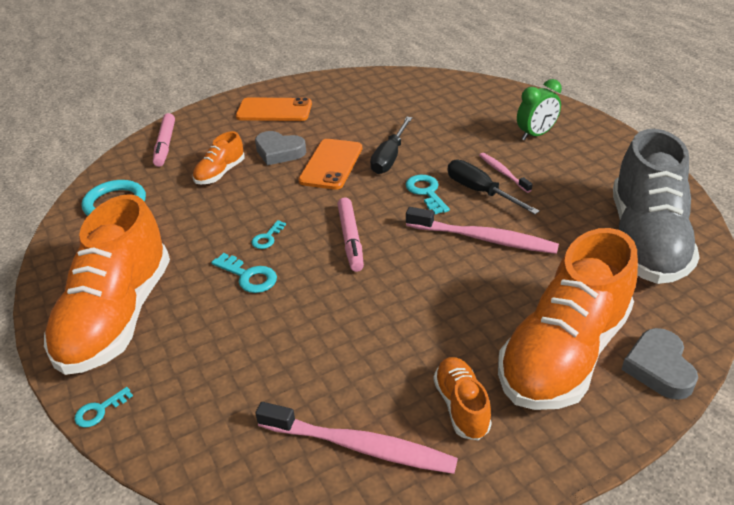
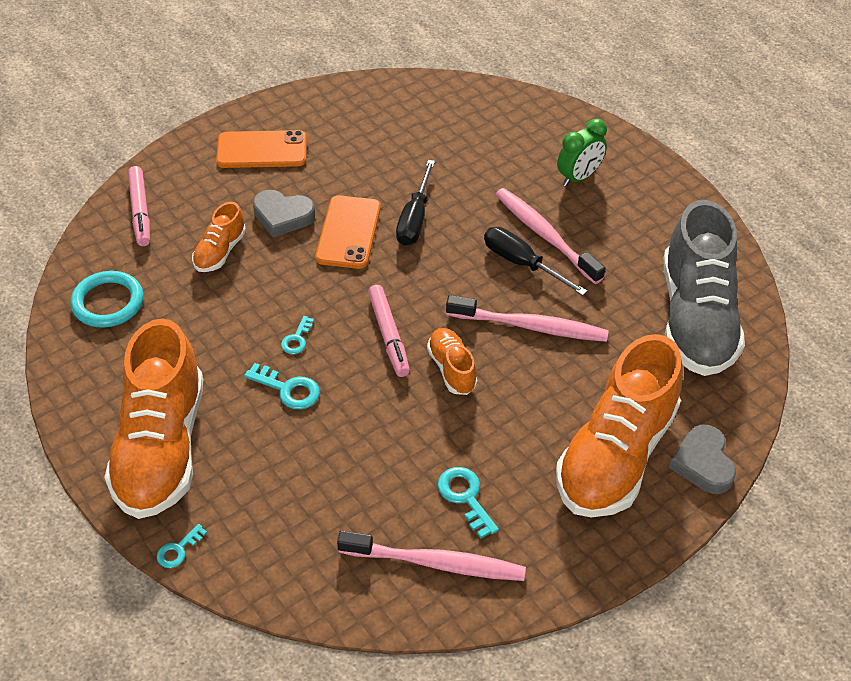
camera: 10 degrees left, 10 degrees up
turquoise key [406,175,450,214] -> turquoise key moved to [437,467,499,538]
orange shoe [434,357,492,440] -> orange shoe moved to [427,328,477,395]
pink toothbrush [479,153,533,193] -> pink toothbrush [495,188,605,284], size x1.77

